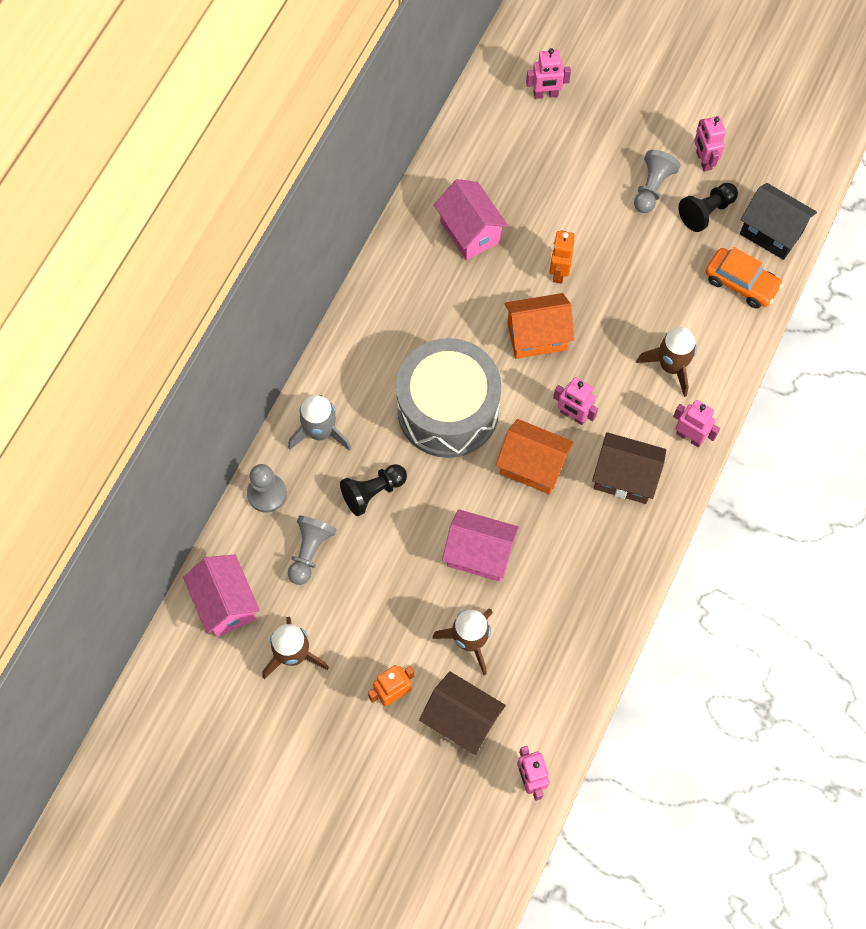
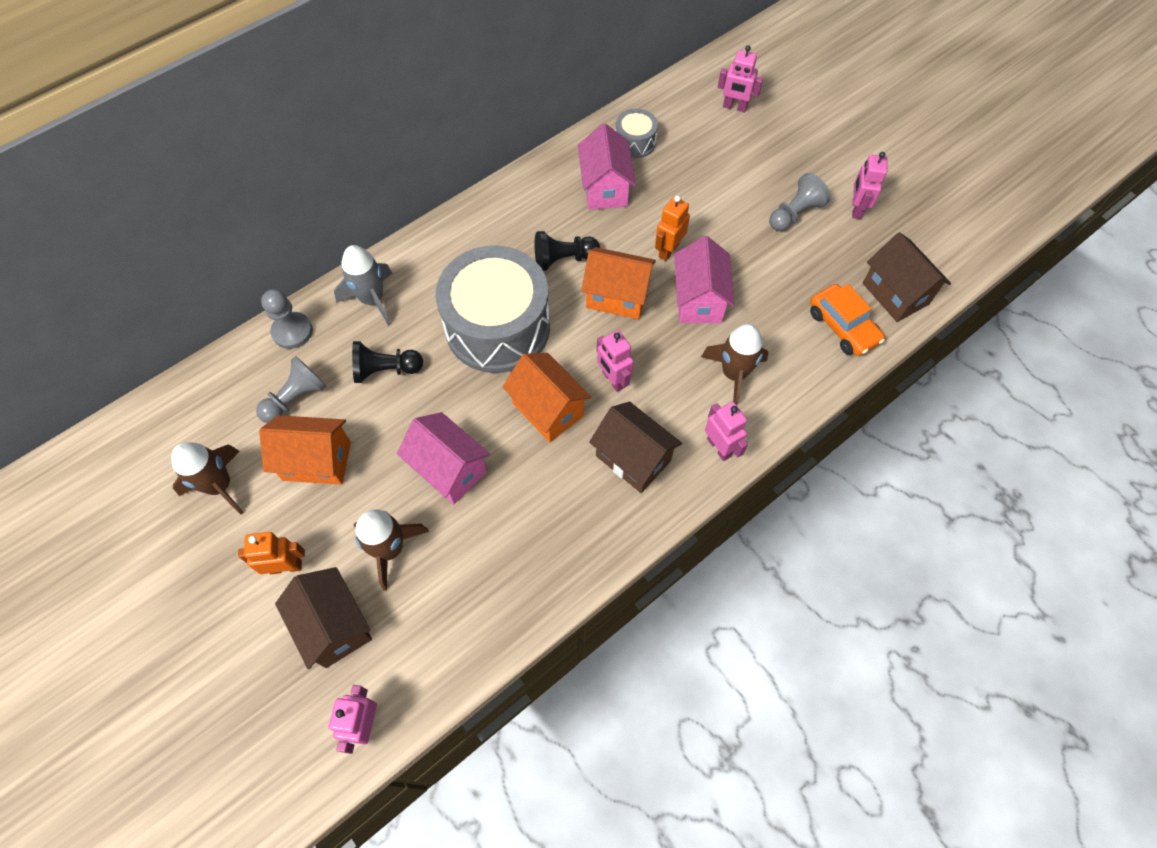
camera: 25 degrees right, 5 degrees down
pink house [183,555,260,637] -> pink house moved to [674,236,735,323]
black pawn [678,183,738,232] -> black pawn moved to [535,231,600,271]
black house [740,183,817,260] -> brown house [863,232,951,322]
none -> orange house [259,415,351,485]
none -> grey drum [616,108,658,158]

